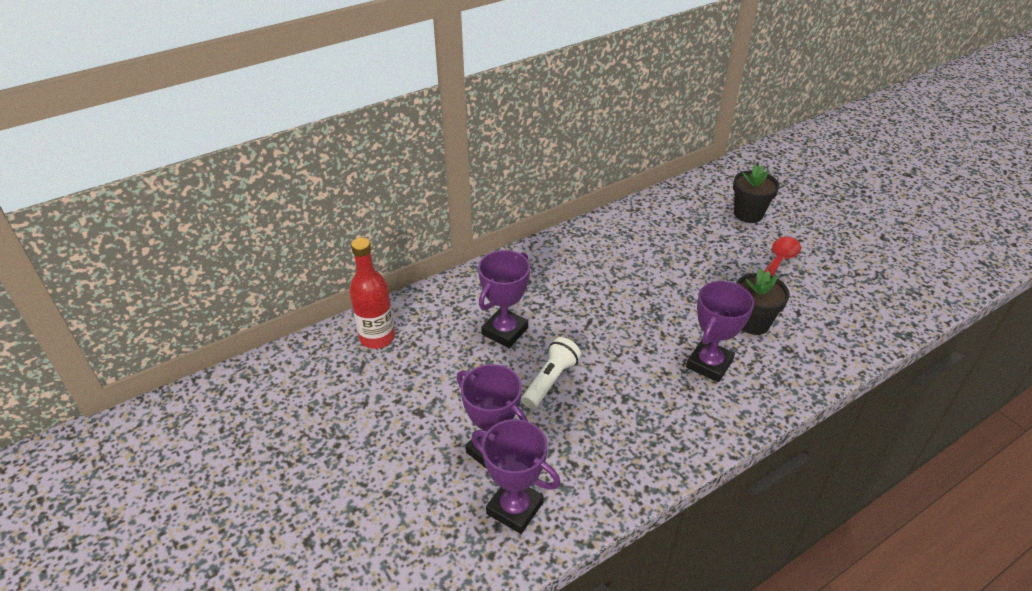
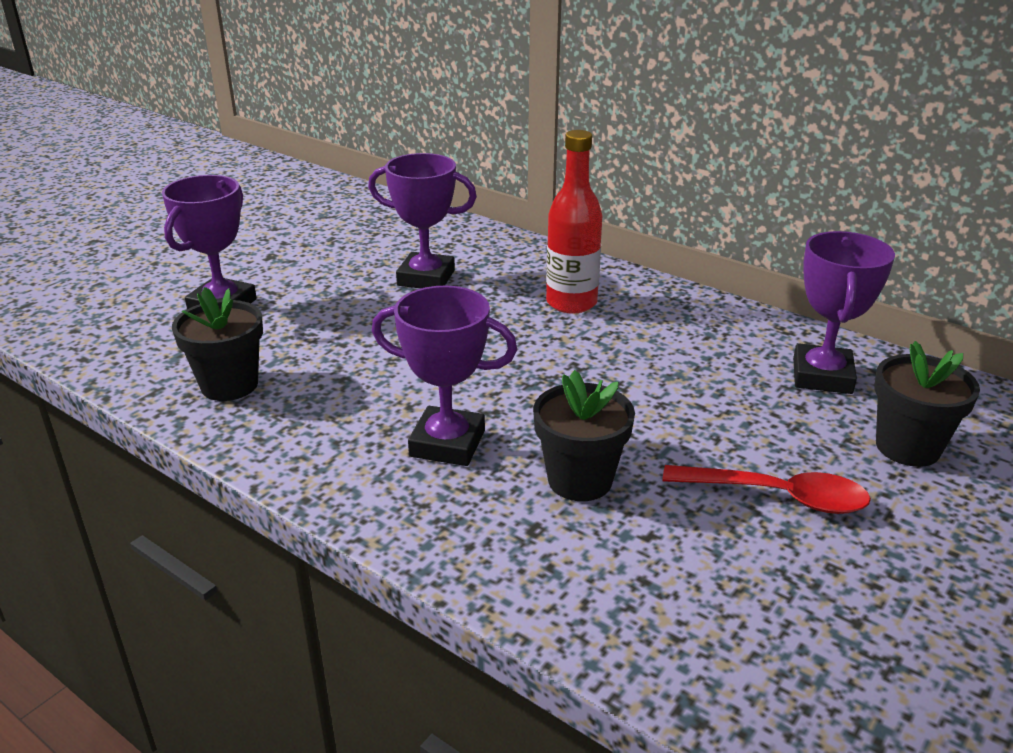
camera: 70 degrees right, 10 degrees down
red bottle [349,238,395,349] -> red bottle moved to [546,130,602,314]
purple trophy [472,419,560,534] -> purple trophy moved to [793,231,895,394]
white flashlight [522,337,581,409] -> none
none -> black flower pot [172,287,263,401]

